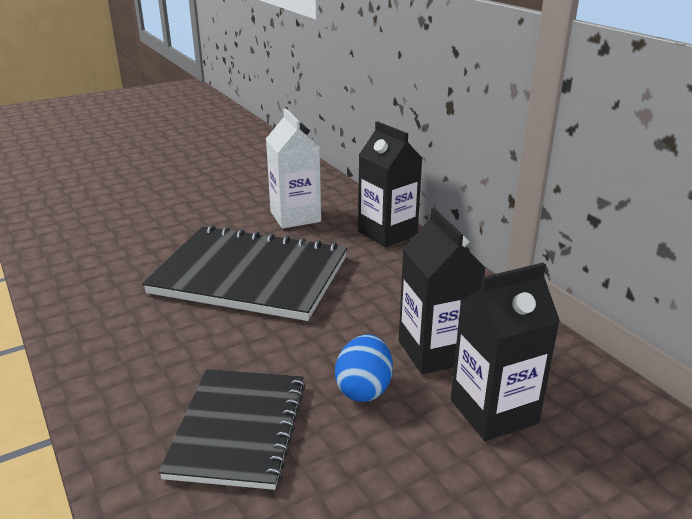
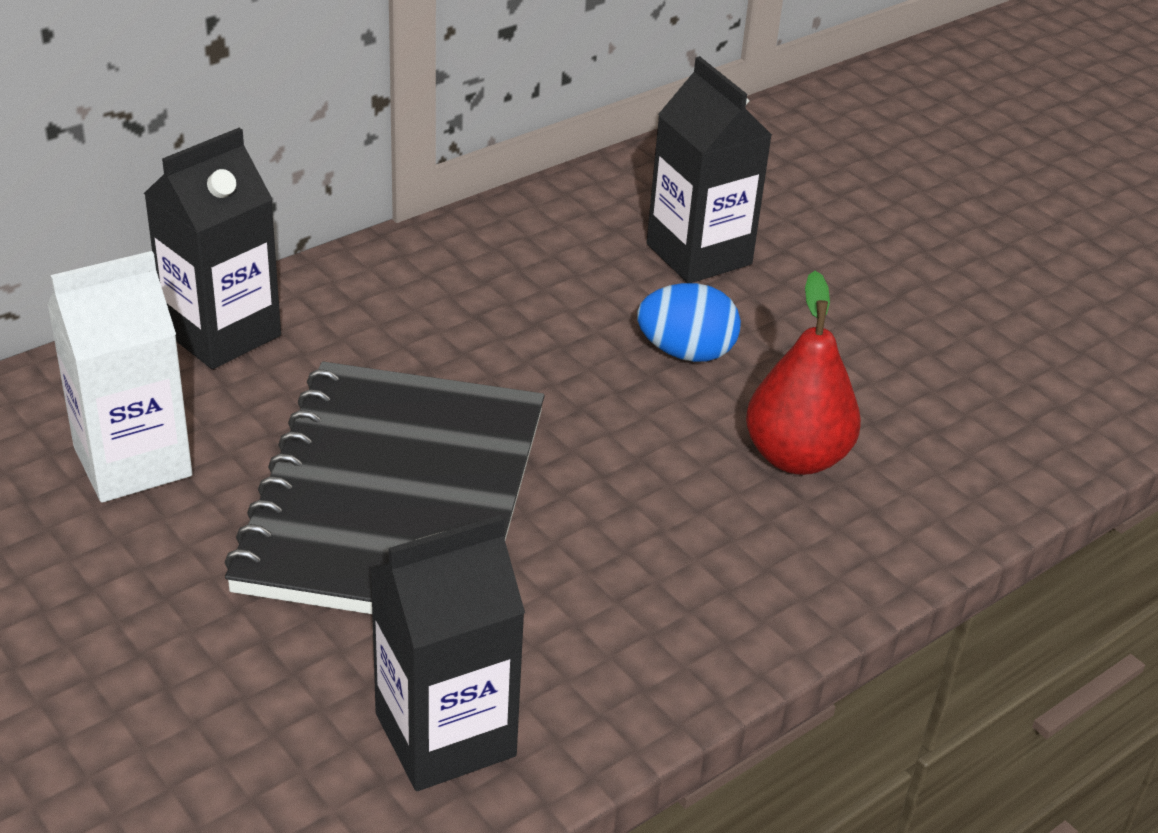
camera: 100 degrees left, 10 degrees up
black notebook [159,369,305,490] -> red pear [746,271,861,475]
black carton [399,208,486,374] -> black carton moved to [370,515,525,791]

